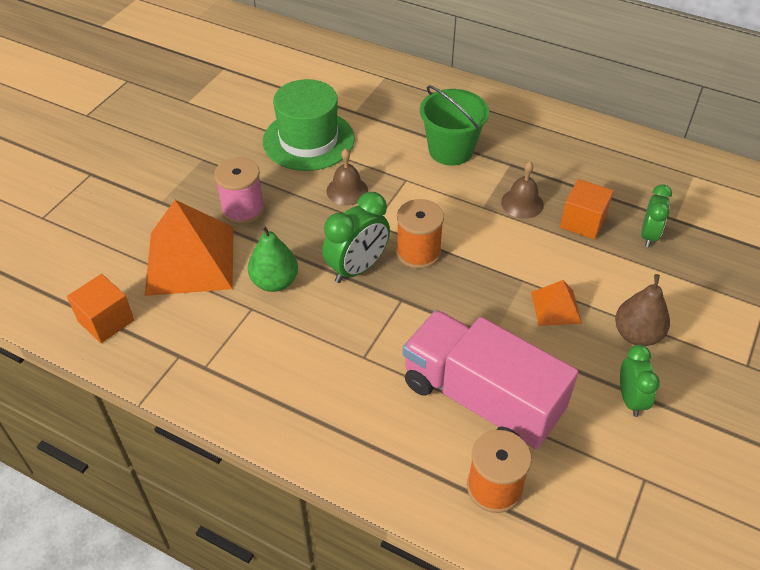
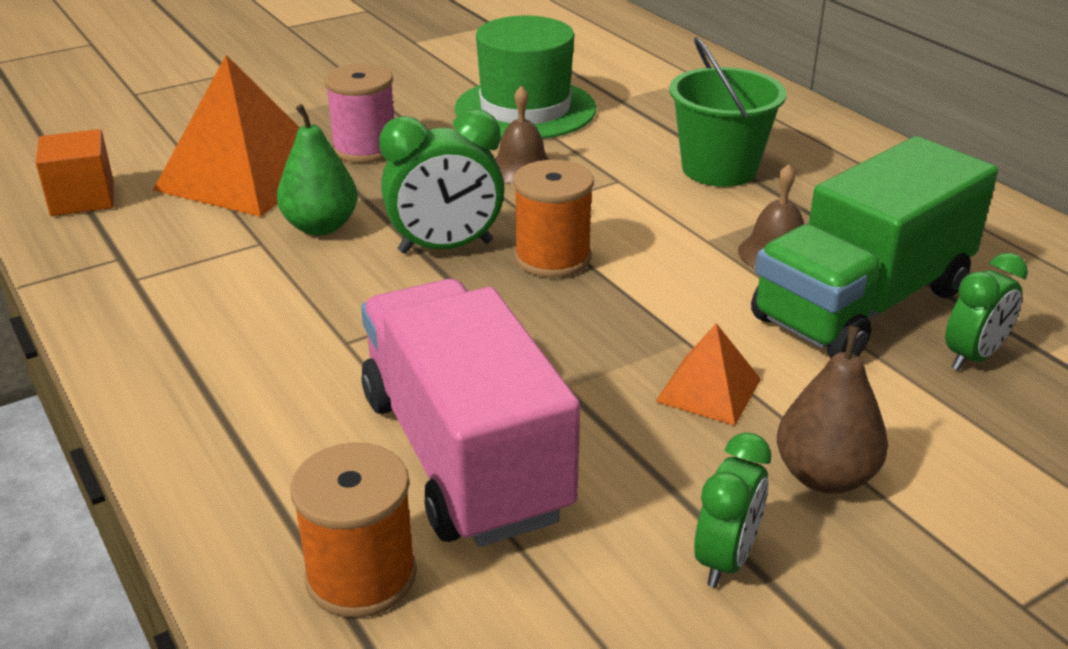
camera: 30 degrees right, 15 degrees down
orange cube [560,179,614,240] -> green truck [751,136,998,358]

